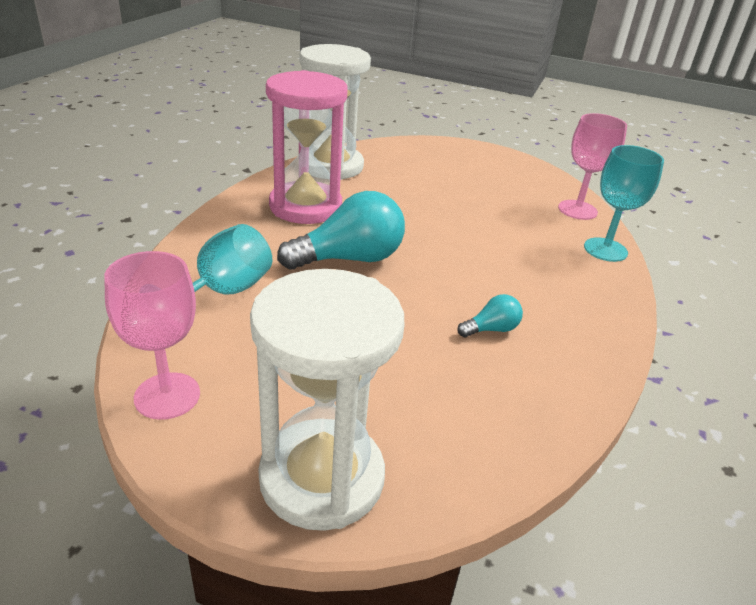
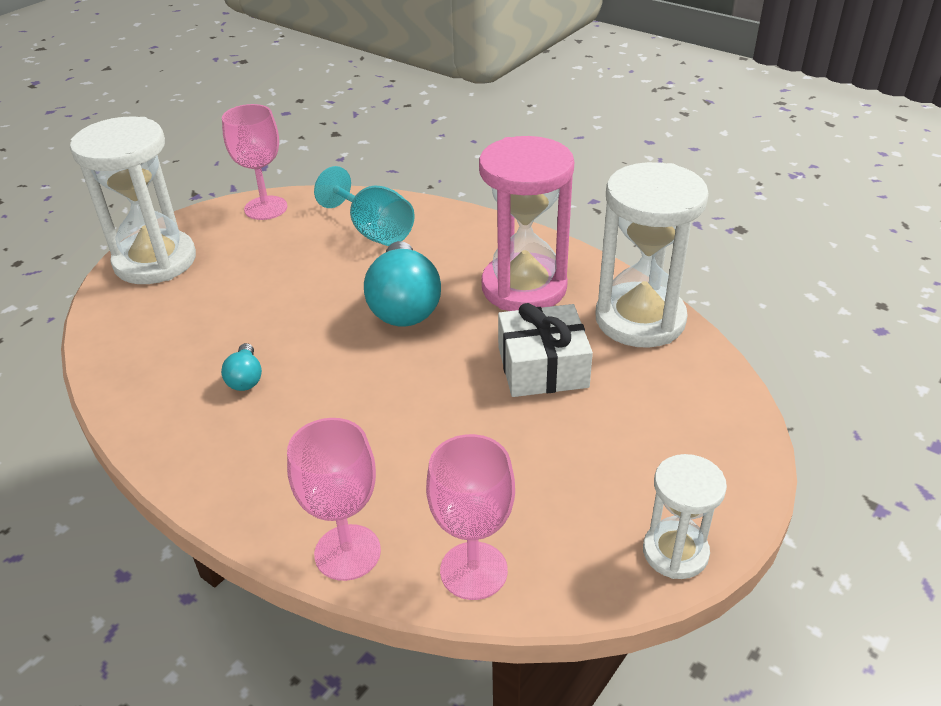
camera: 110 degrees right, 5 degrees up
turquoise goblet [584,145,664,262] -> pink goblet [287,418,381,581]
none -> white gift [498,303,593,397]
none -> white hourglass [643,454,727,579]

